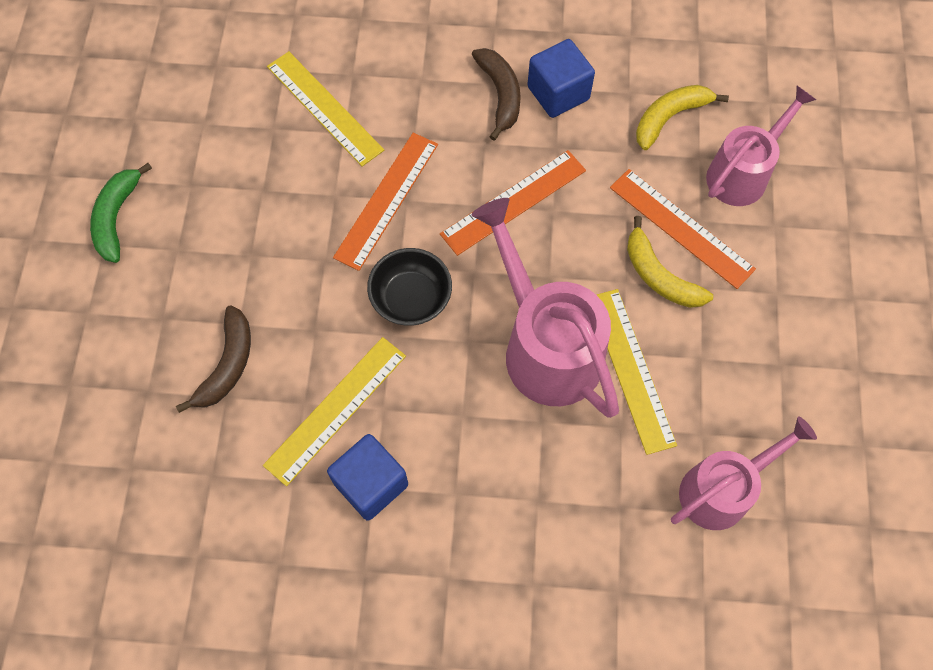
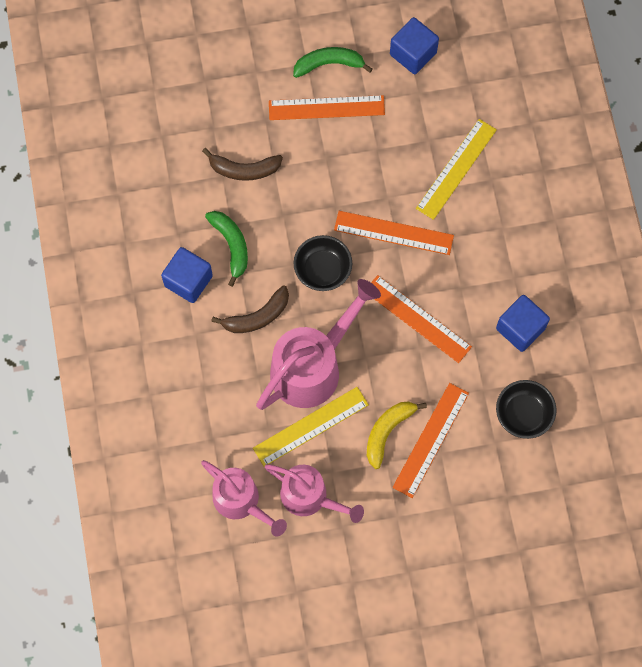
camera: 75 degrees right, 5 degrees up
yellow ruler [263,337,406,486] -> green banana [205,211,248,287]
brown banana [472,48,521,141] -> brown banana moved to [211,285,289,333]
yellow banana [636,85,729,150] -> black bowl [496,380,557,439]
pink watering can [706,86,816,206] -> pink watering can moved to [265,464,364,523]
none -> orange ruler [269,95,385,120]
none -> blue cube [390,17,439,74]

